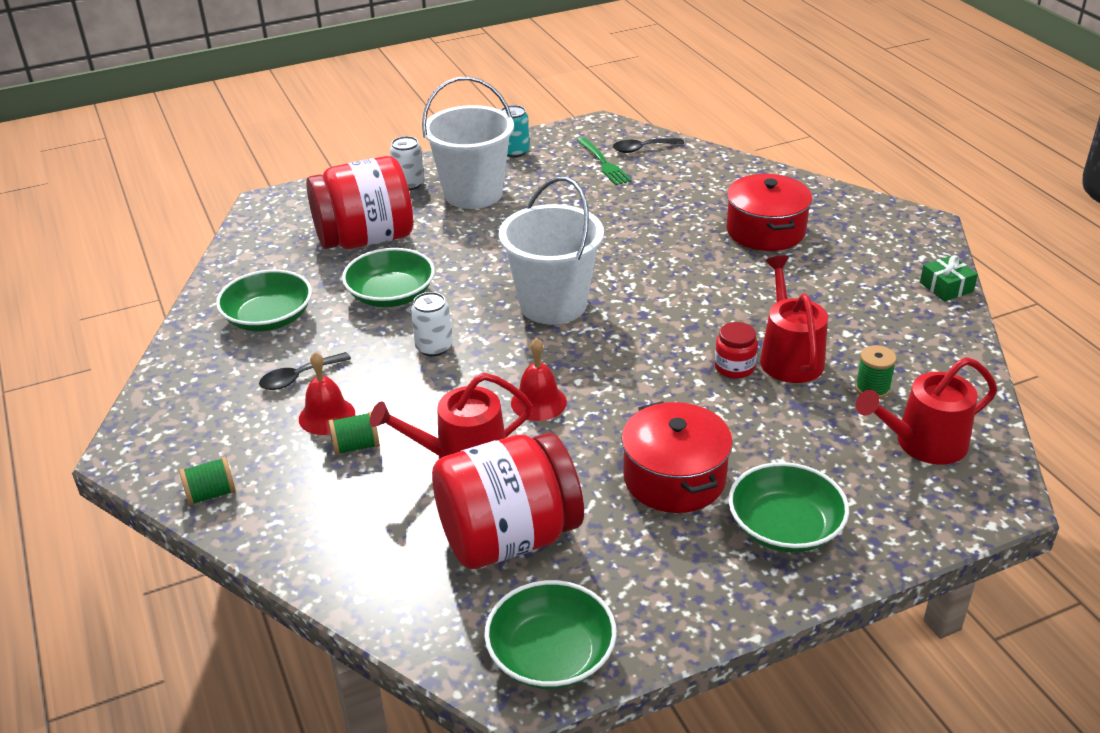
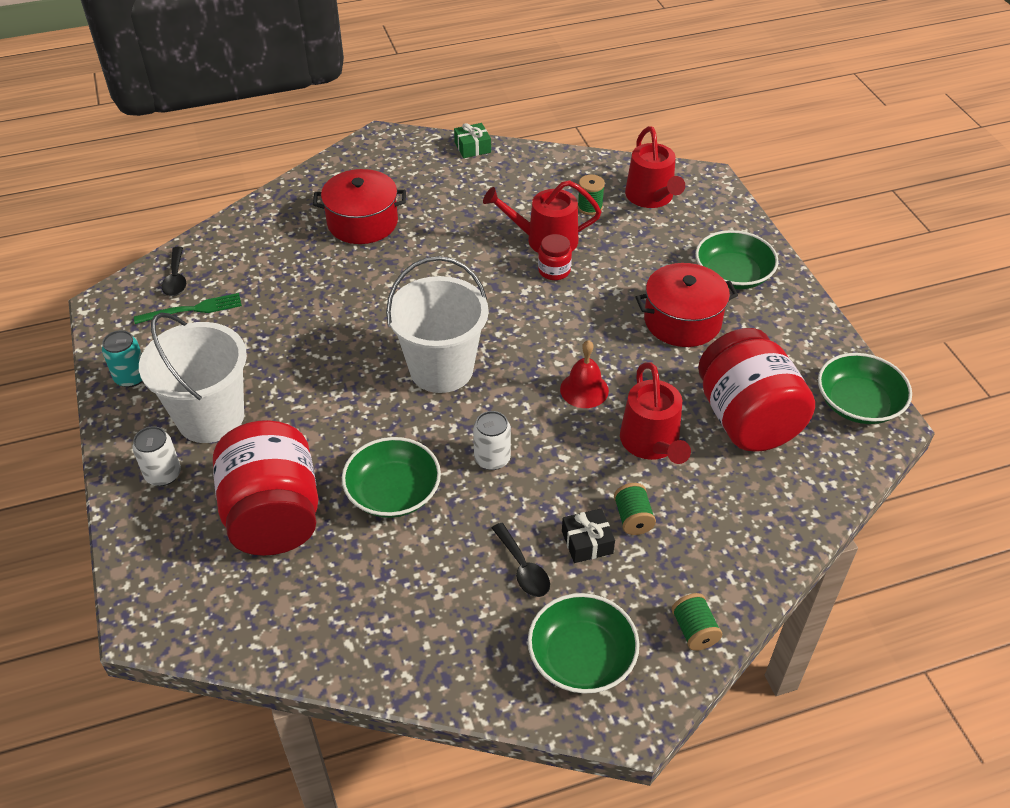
camera: 85 degrees left, 10 degrees up
green bowl [216,270,312,331] -> green bowl moved to [528,593,640,694]
red bell [299,352,355,435] -> black gift [562,509,615,563]

